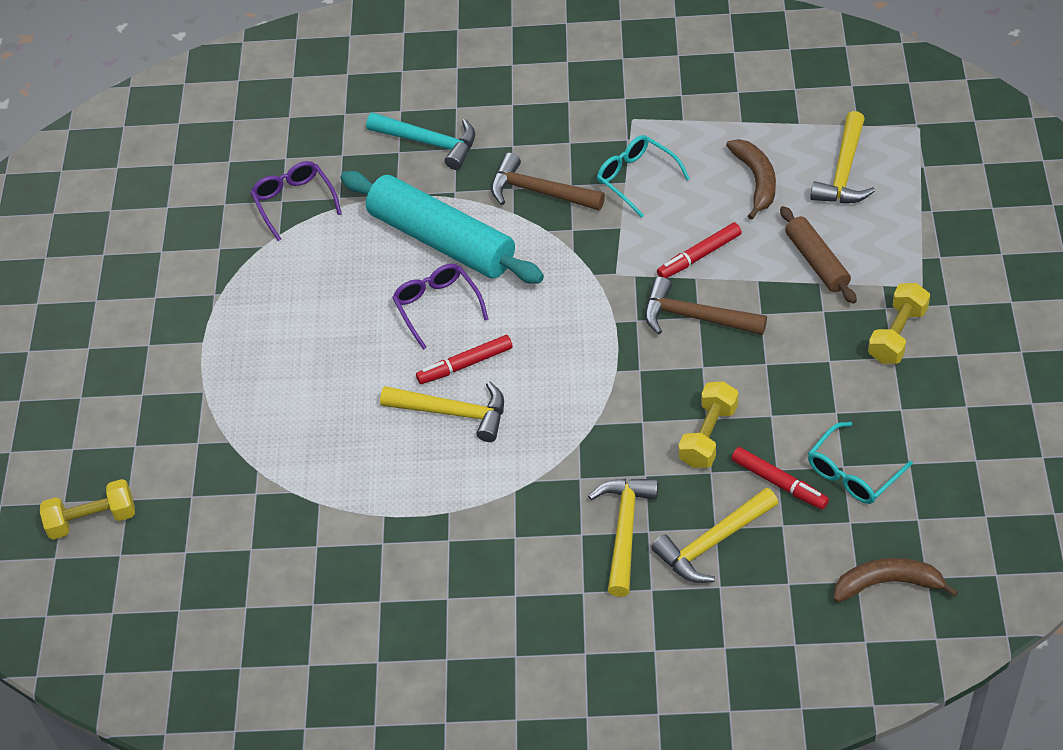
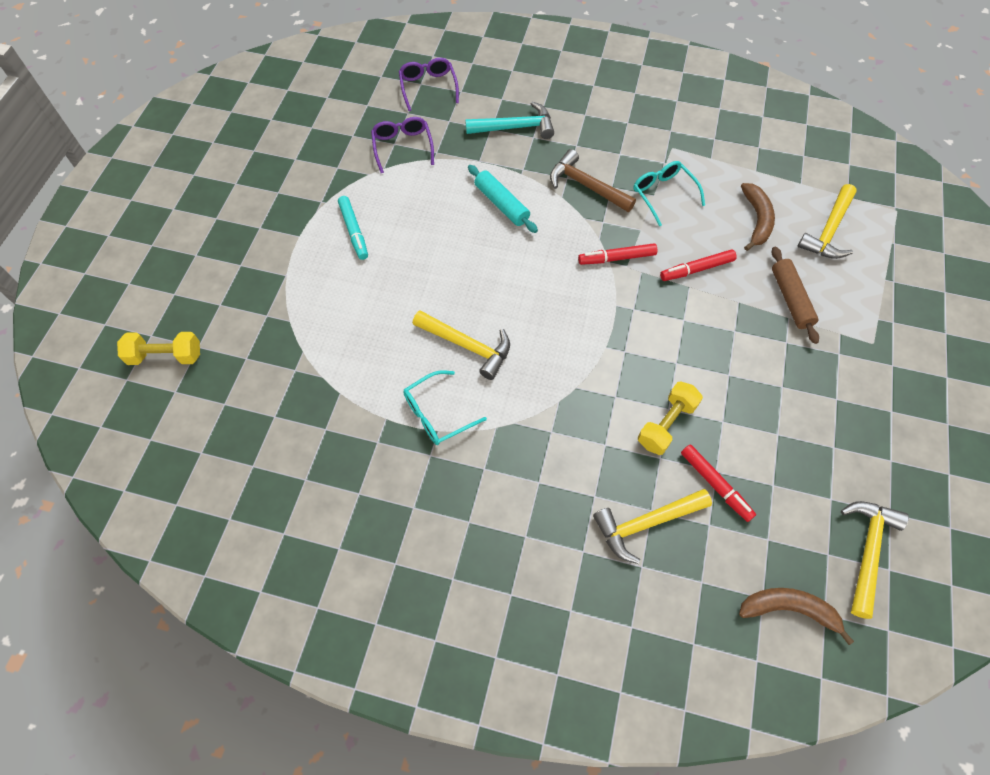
camera: 10 degrees right, 10 degrees up
turquoise rolling pin [341,171,544,284] -> turquoise rolling pin [468,165,538,233], size x0.54
turquoise hammer [366,113,475,170] -> turquoise hammer turned 45 degrees counterclockwise [465,102,554,139]
purple glasses [392,264,489,350] -> purple glasses moved to [399,58,459,111]
red marker [416,335,513,384] -> red marker moved to [578,243,658,265]
yellow hammer [588,479,658,597] -> yellow hammer moved to [841,501,909,619]
brown hammer [645,277,767,335] -> none
turquoise glasses [808,422,913,504] -> turquoise glasses moved to [403,370,487,445]
yellow dumbbell [868,283,930,364] -> none
none -> turquoise marker [338,196,368,260]

